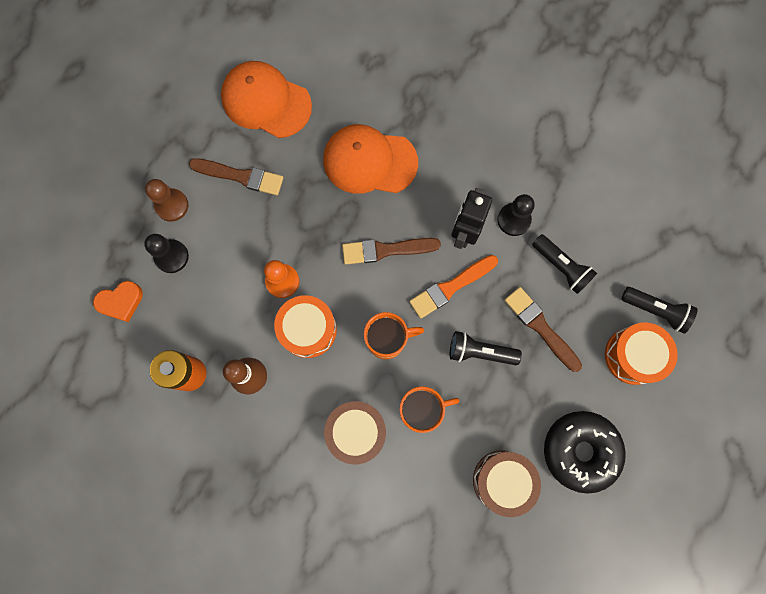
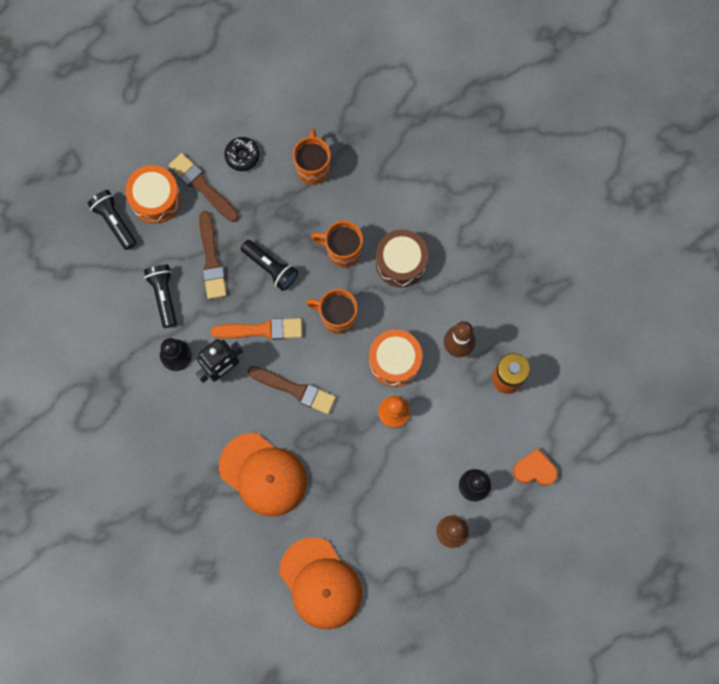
camera: 150 degrees left, 0 degrees up
brown brush [189,158,283,195] -> brown brush moved to [169,153,239,222]
brown drum [473,450,541,517] -> orange mug [293,129,331,185]
black donut [544,411,626,494] -> black donut [224,137,260,171], size x0.52

